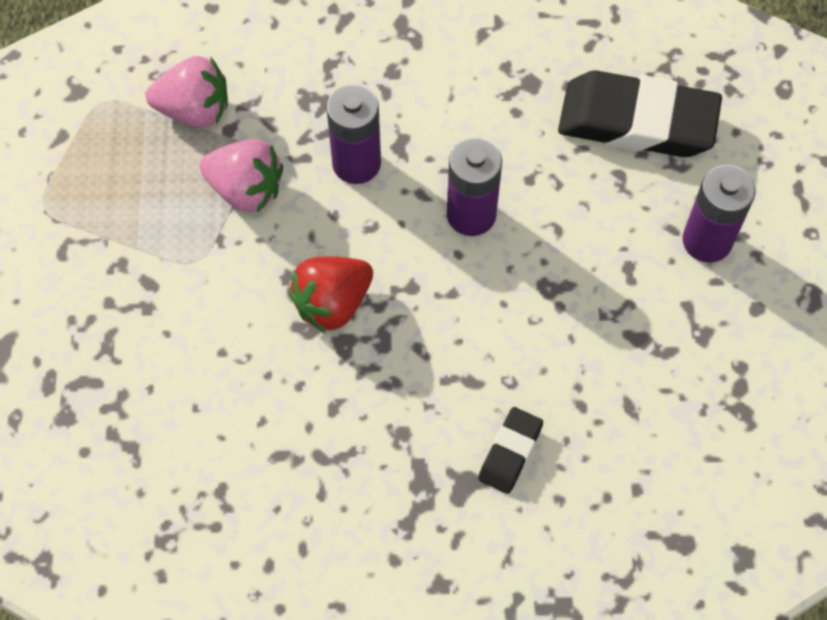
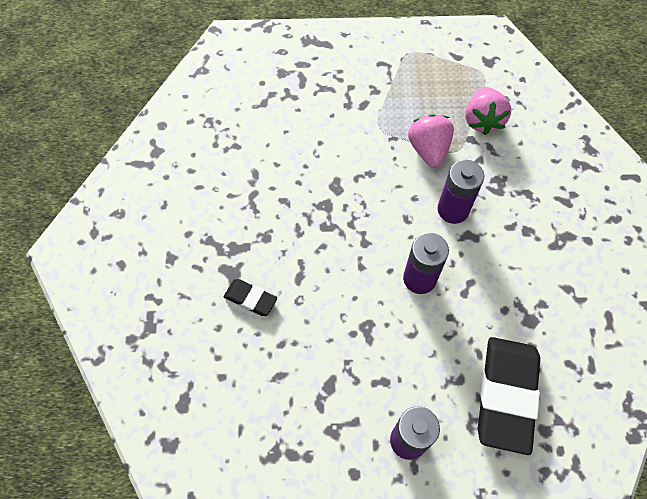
camera: 90 degrees right, 0 degrees up
pink strawberry [200,139,283,213] -> pink strawberry turned 150 degrees clockwise [408,114,454,168]
red strawberry [289,257,373,333] -> none

